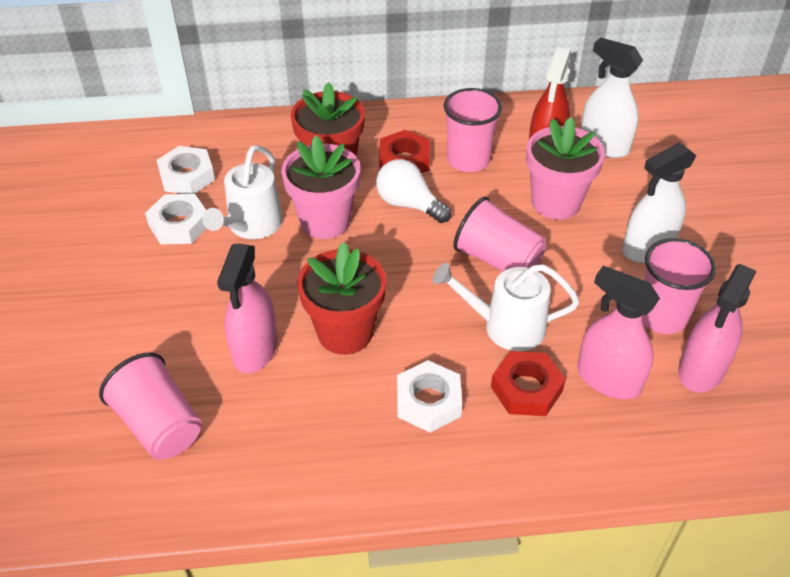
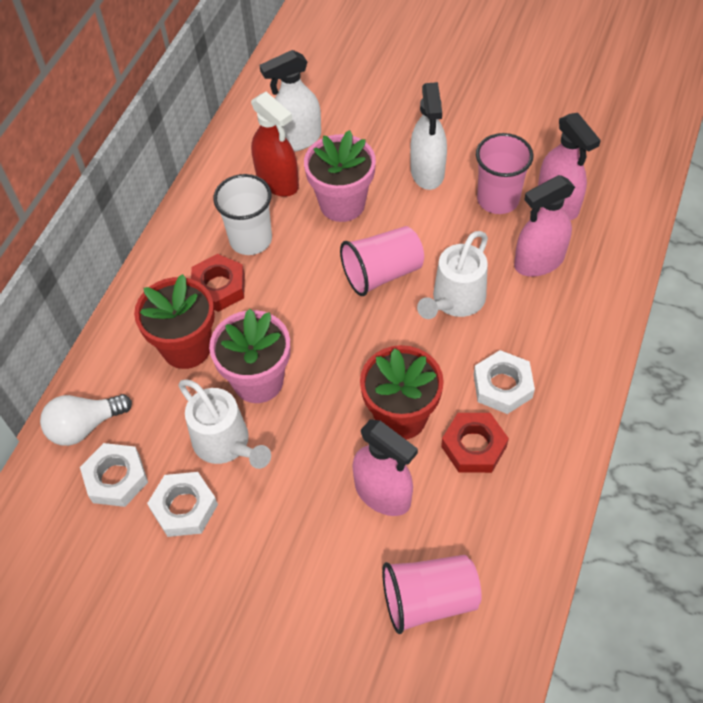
camera: 60 degrees left, 10 degrees up
white light bulb [376,159,451,223] -> white light bulb moved to [40,394,132,446]
pink cup [444,88,502,172] -> white cup [213,174,272,255]
red nut [491,351,566,416] -> red nut moved to [441,413,509,473]

